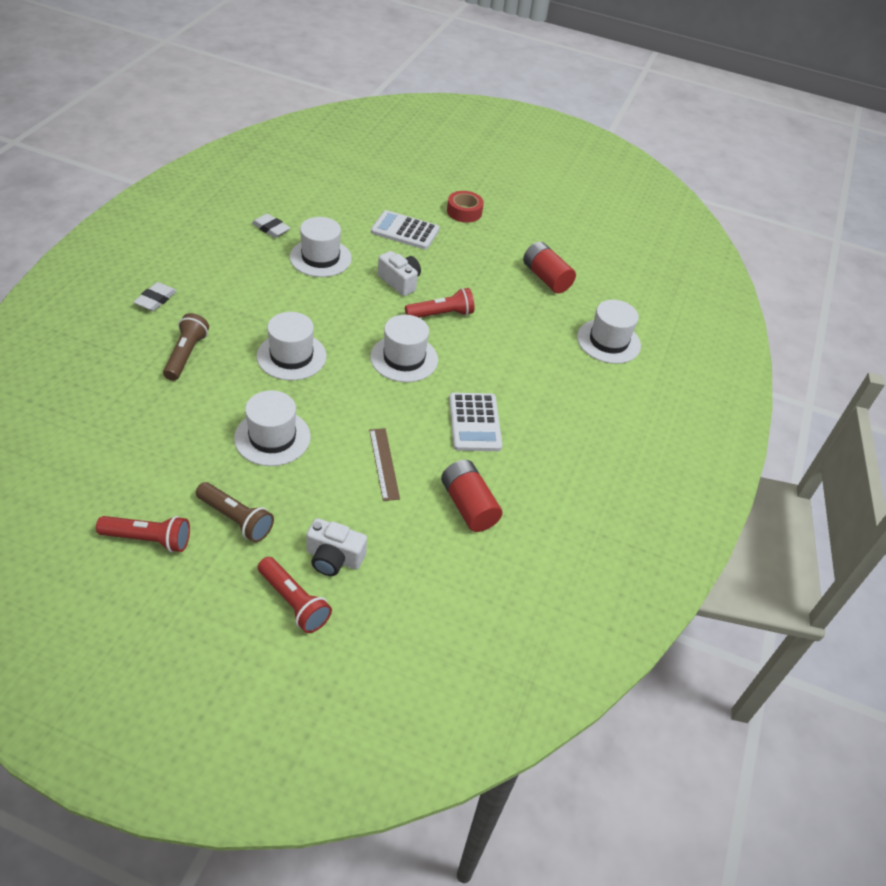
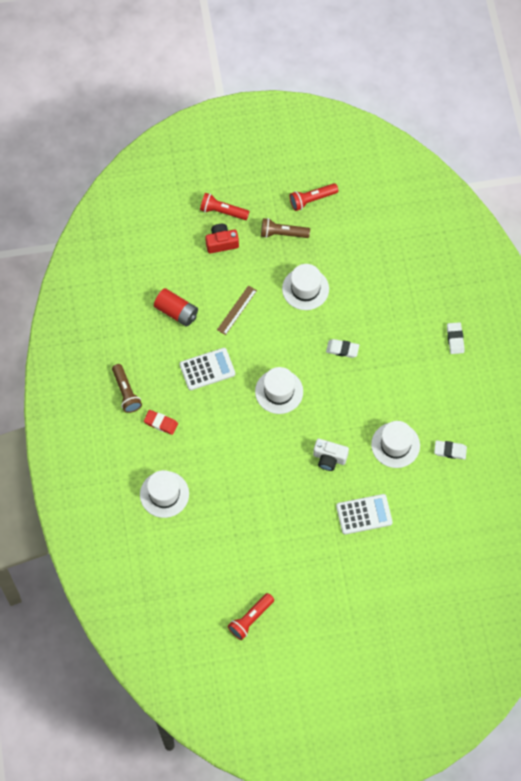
camera: 155 degrees right, 20 degrees up
brown flashlight [163,313,209,381] -> brown flashlight moved to [112,364,142,413]
white hat [257,312,327,380] -> white eraser [326,339,359,358]
white camera [306,518,367,576] -> red camera [205,224,239,254]
brown ruler [369,428,400,501] -> brown ruler turned 75 degrees clockwise [217,285,257,335]
red flashlight [405,288,474,318] -> red flashlight moved to [228,593,274,640]
red tape [447,191,484,223] -> none
white calculator [449,393,502,451] -> white calculator turned 105 degrees clockwise [180,348,235,390]
red battery [523,242,576,293] -> none
none -> red eraser [144,410,178,435]

